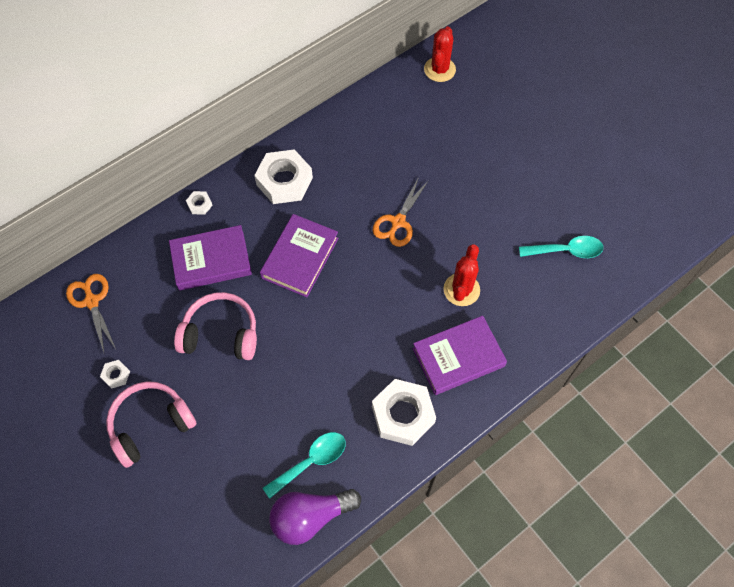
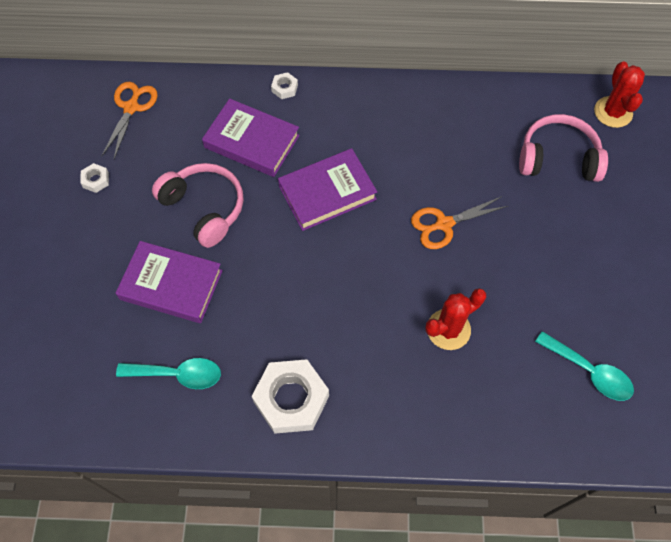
camera: 40 degrees right, 0 degrees up
pink headphones [106,381,196,468] -> pink headphones moved to [519,114,608,182]
white nut [254,149,313,204] -> none
purple light bulb [269,489,361,545] -> none
purple book [413,316,507,395] -> purple book moved to [116,241,223,323]
red cactus [424,26,456,82] -> red cactus turned 60 degrees counterclockwise [594,61,645,128]

